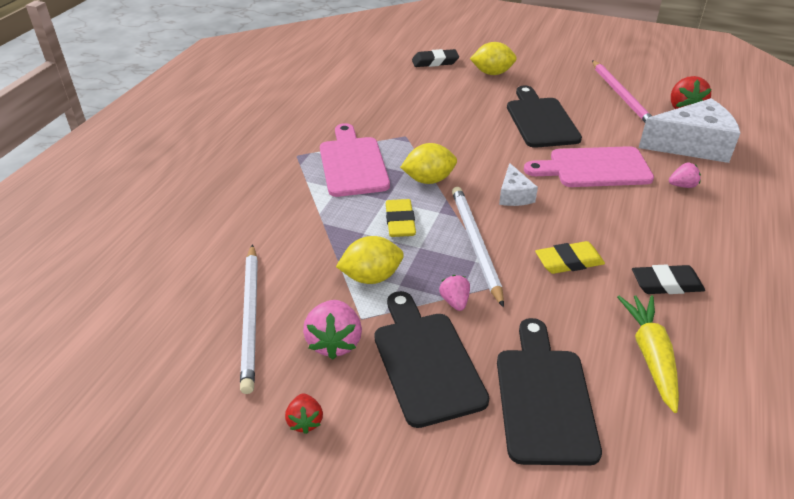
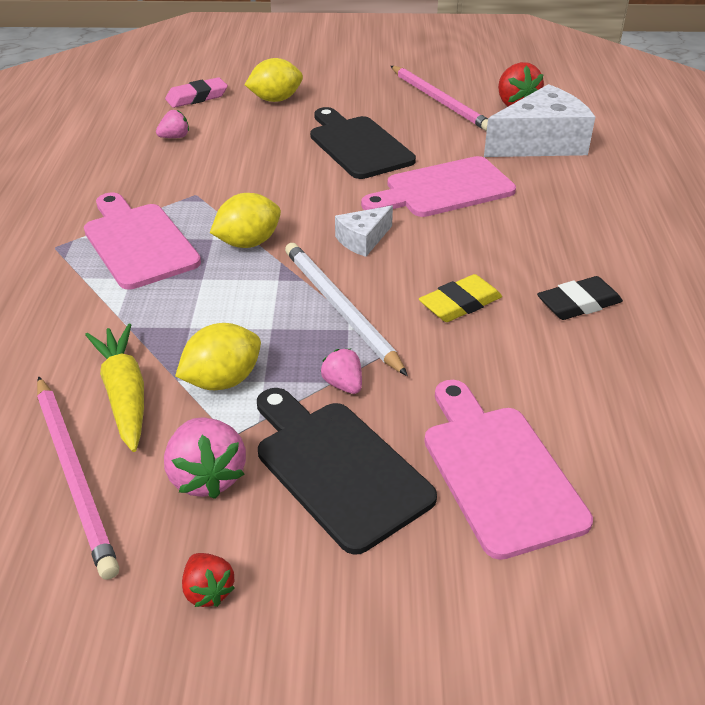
camera: 20 degrees left, 0 degrees up
white pencil [240,244,258,394] -> pink pencil [37,376,119,580]
yellow eraser [386,199,416,237] -> none
black eraser [412,49,459,67] -> pink eraser [165,77,228,108]
black cutting board [497,318,602,466] -> pink cutting board [424,380,593,560]
white cheese [499,163,538,206] -> white cheese turned 75 degrees clockwise [335,206,393,257]
yellow carrot [617,295,679,413] -> yellow carrot moved to [85,324,144,452]
pink strawberry [669,163,701,188] -> pink strawberry moved to [156,110,189,138]

